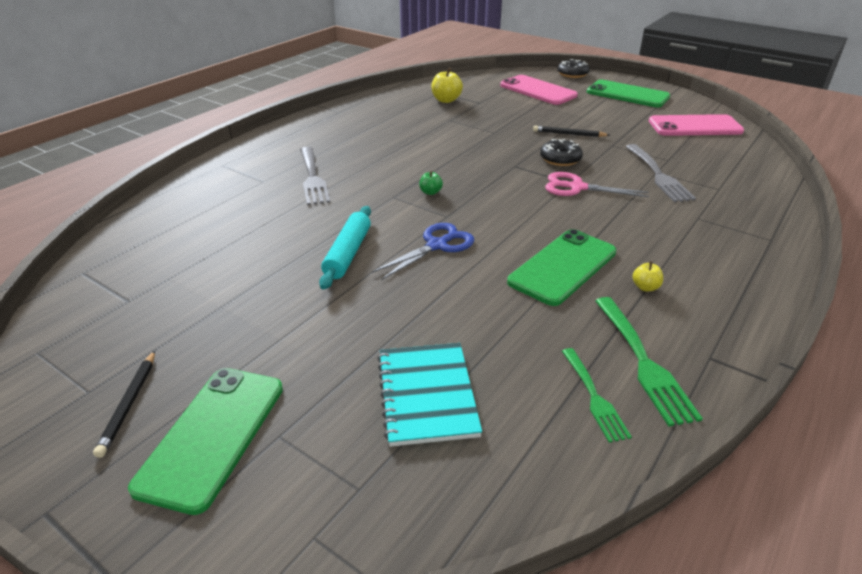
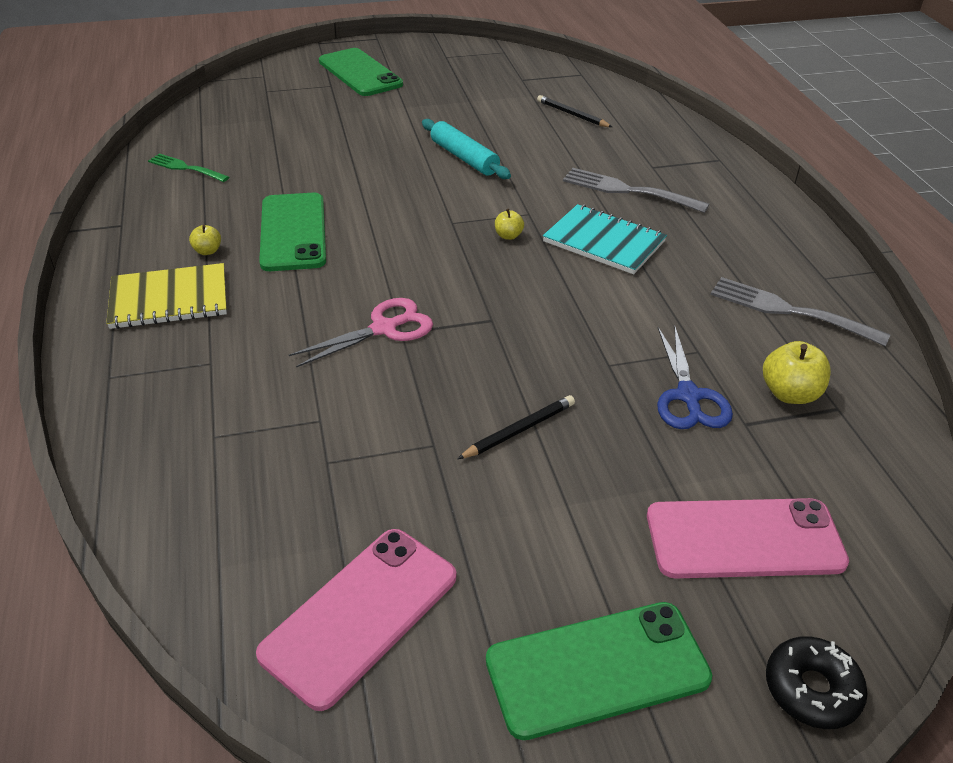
camera: 130 degrees right, 5 degrees up
black pencil [93,351,155,458] -> black pencil moved to [537,95,612,127]
blue scissors [372,223,474,280] -> blue scissors moved to [657,326,733,429]
turquoise notebook [377,343,482,447] -> turquoise notebook moved to [543,204,667,274]
green apple [419,171,443,195] -> yellow apple [495,208,524,240]
black donut [540,139,583,166] -> none
green fork [595,297,703,426] -> none
grey fork [626,144,696,202] -> grey fork moved to [710,277,891,346]
none -> yellow notebook [106,263,227,329]

